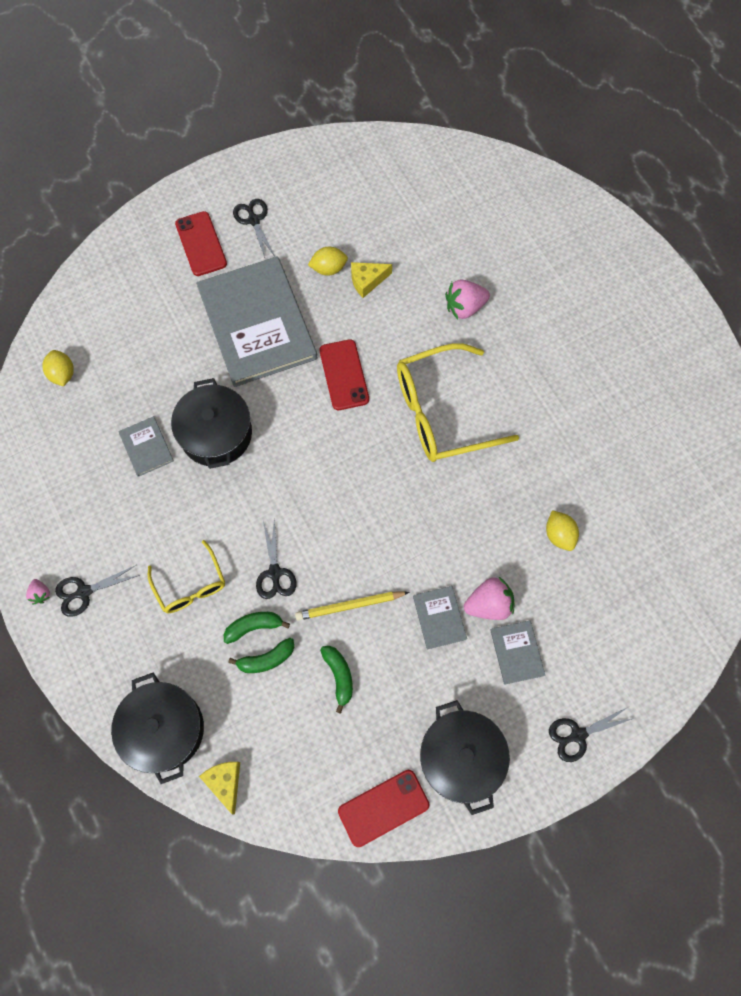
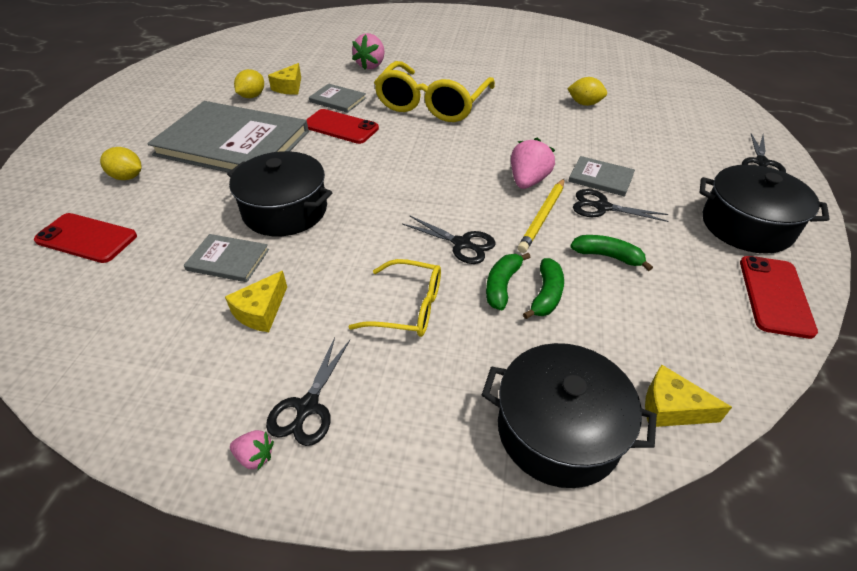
camera: 50 degrees left, 25 degrees down
yellow lemon [42,350,74,387] -> yellow lemon moved to [100,147,142,180]
red phone [175,211,227,276] -> red phone moved to [34,213,137,263]
black scissors [233,199,275,258] -> black scissors moved to [573,189,668,222]
pink strawberry [464,577,514,620] -> pink strawberry moved to [511,138,555,189]
grey book [490,620,545,684] -> grey book moved to [309,84,366,113]
none -> yellow cheese [225,271,287,332]

